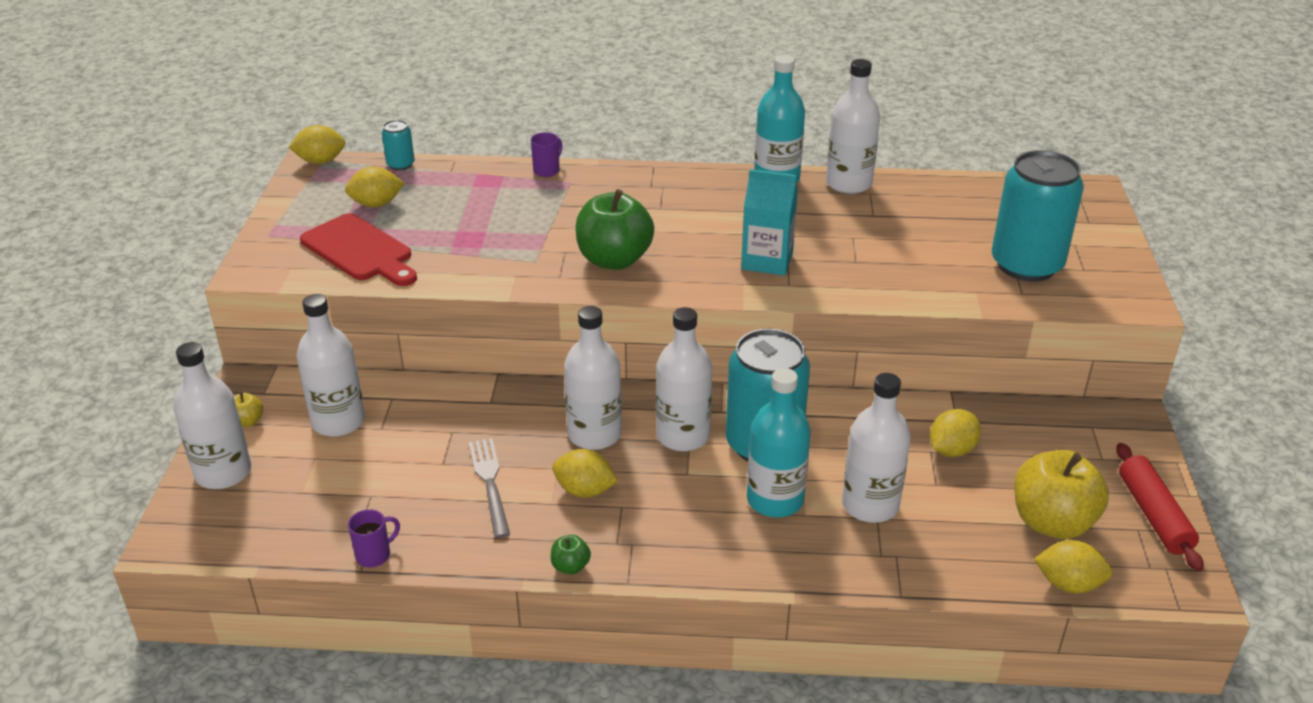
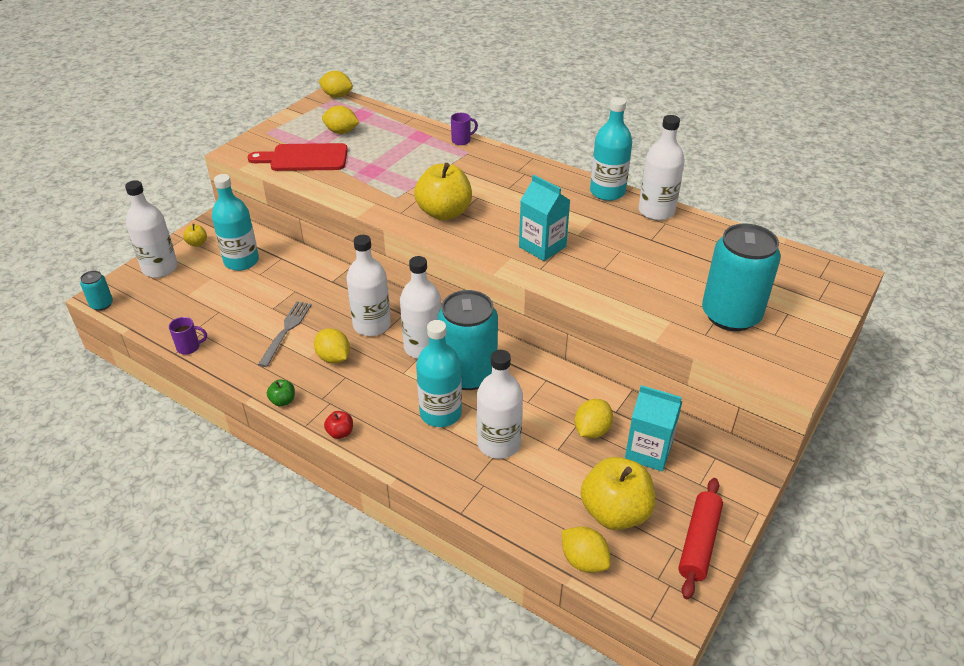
camera: 30 degrees right, 5 degrees up
white bottle [297,294,365,437] -> turquoise bottle [212,174,259,271]
red cutting board [300,213,417,286] -> red cutting board turned 105 degrees clockwise [248,143,348,171]
turquoise can [382,120,415,171] -> turquoise can moved to [80,271,113,311]
green apple [576,189,654,270] -> yellow apple [414,163,472,221]
yellow lemon [930,409,981,457] -> yellow lemon turned 45 degrees counterclockwise [575,399,613,439]
none -> red apple [324,411,353,439]
none -> turquoise carton [625,385,683,472]

